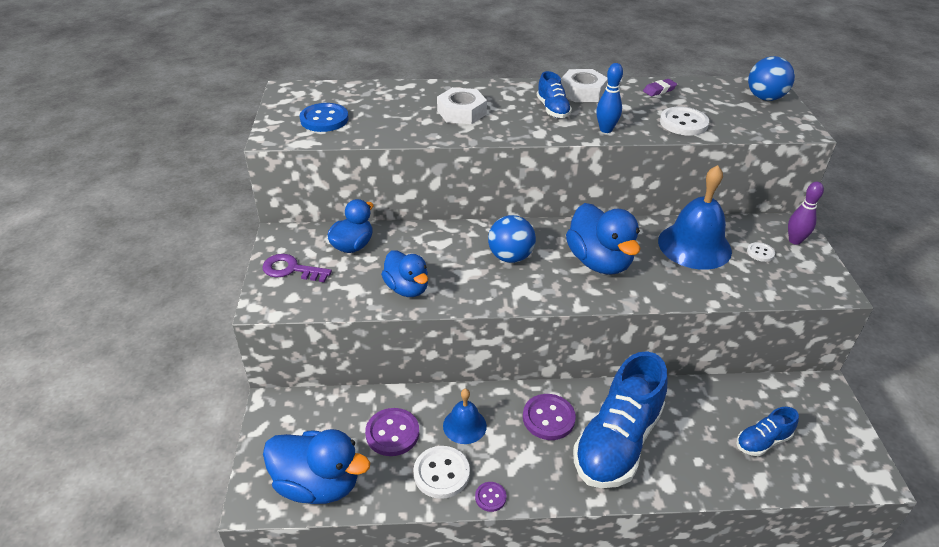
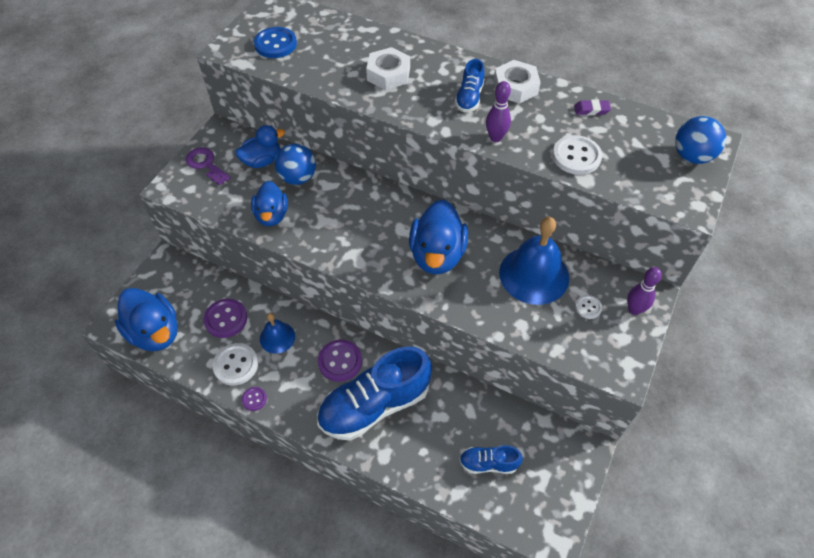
camera: 30 degrees right, 15 degrees up
blue ball [488,215,536,263] -> blue ball moved to [275,144,316,185]
blue bowling pin [596,63,623,133] -> purple bowling pin [486,81,511,142]

